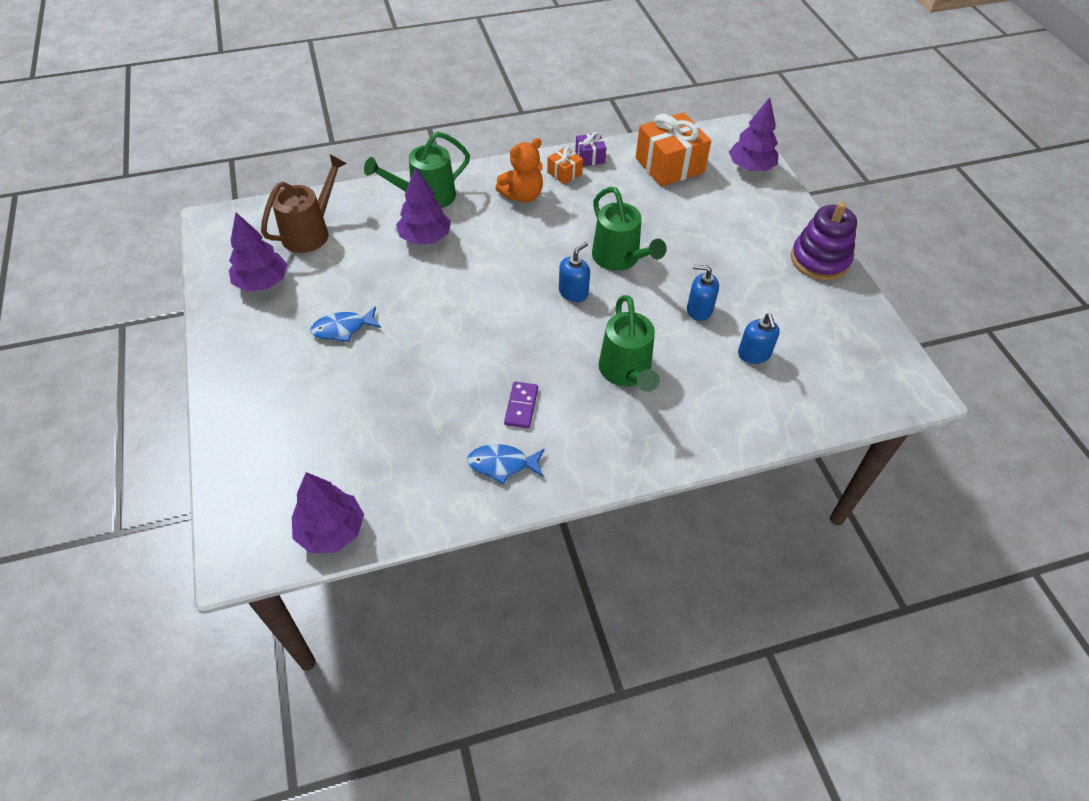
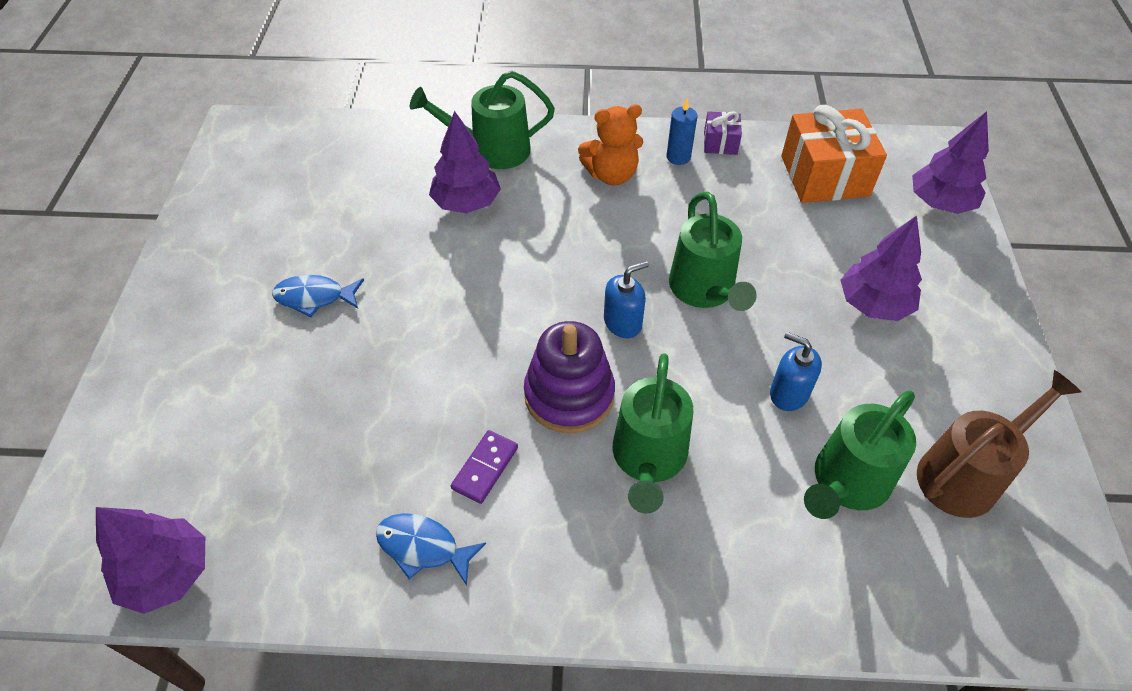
camera: 20 degrees right, 0 degrees up
purple tree [229,213,287,292] -> purple tree moved to [841,216,922,321]
brown watering can [261,154,347,253] -> brown watering can moved to [917,370,1081,518]
orange gift [547,147,583,185] -> blue candle [667,98,697,165]
blue soap dispenser [738,314,780,364] -> green watering can [804,390,916,519]
purple stacking toy [791,202,857,281] -> purple stacking toy moved to [524,321,615,434]

